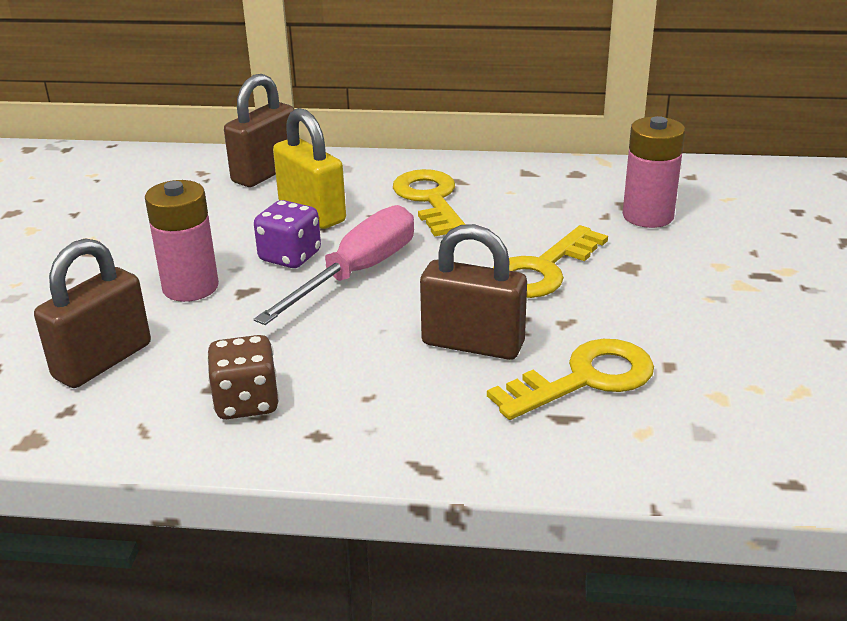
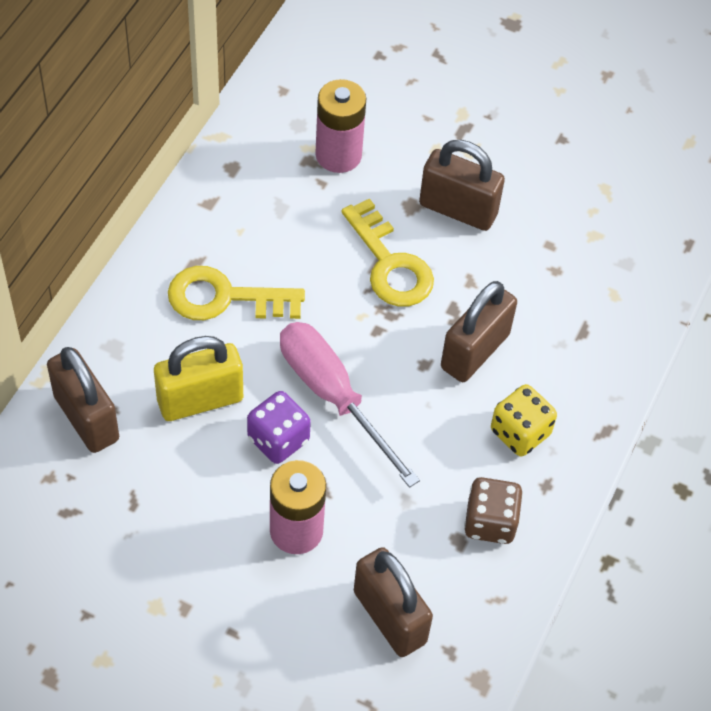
camera: 75 degrees left, 25 degrees up
yellow key [487,339,654,420] -> none
none -> brown padlock [419,140,505,231]
none -> yellow dice [491,384,557,456]

